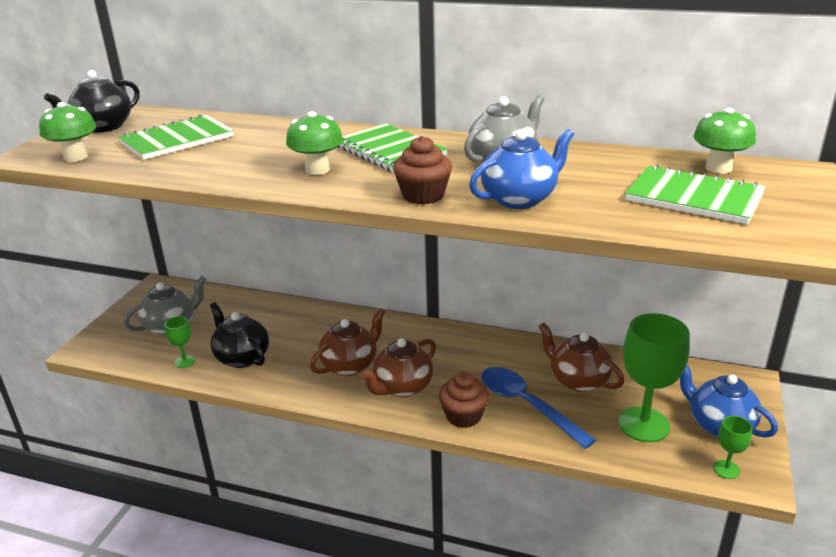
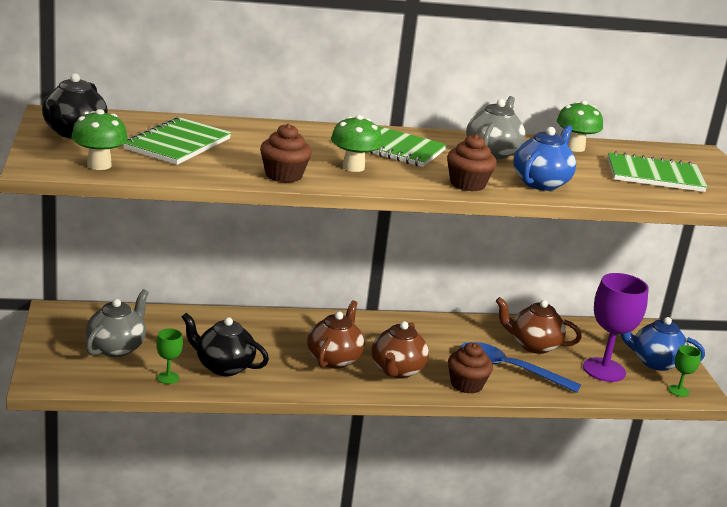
camera: 30 degrees left, 5 degrees down
green goblet [618,313,689,442] -> purple goblet [583,273,649,382]
green mushroom [693,108,756,174] -> green mushroom moved to [557,100,603,152]
none -> brown cupcake [260,124,312,183]

